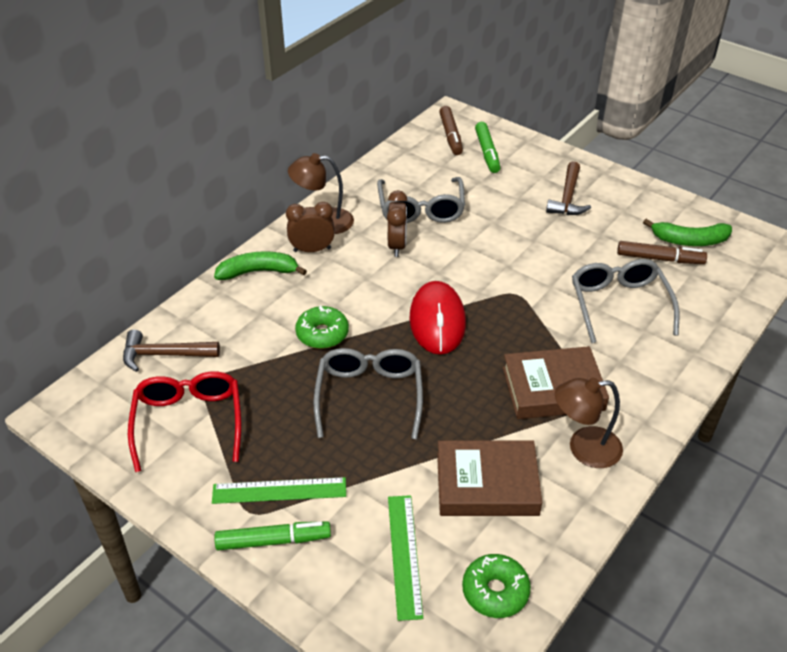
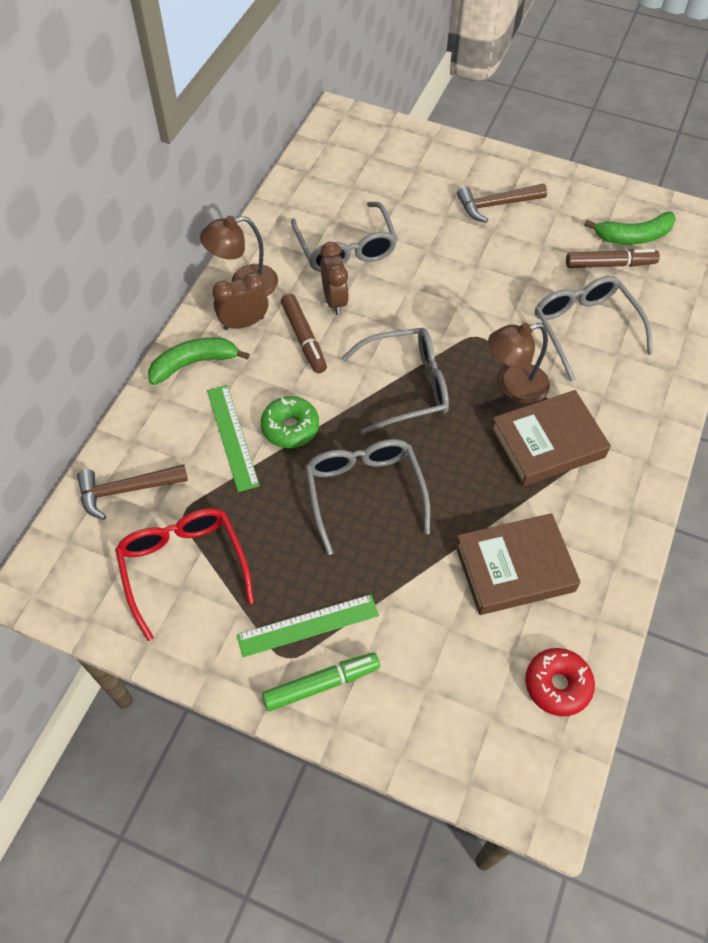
camera: 15 degrees left, 15 degrees up
green ruler [388,495,423,621] -> green ruler moved to [207,385,260,492]
red mouse [409,281,466,355] -> grey glasses [341,328,449,434]
brown marker [439,106,463,155] -> brown marker moved to [281,294,327,373]
green donut [462,554,531,618] -> red donut [525,648,595,716]
green marker [475,122,500,173] -> none
brown hammer [546,161,591,215] -> brown hammer turned 75 degrees clockwise [457,184,547,223]
brown lamp [555,378,623,468] -> brown lamp moved to [488,323,550,404]

